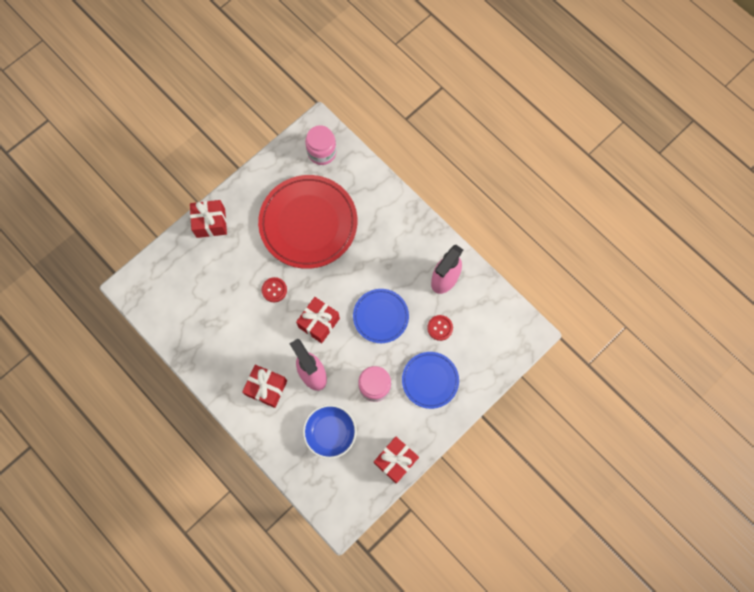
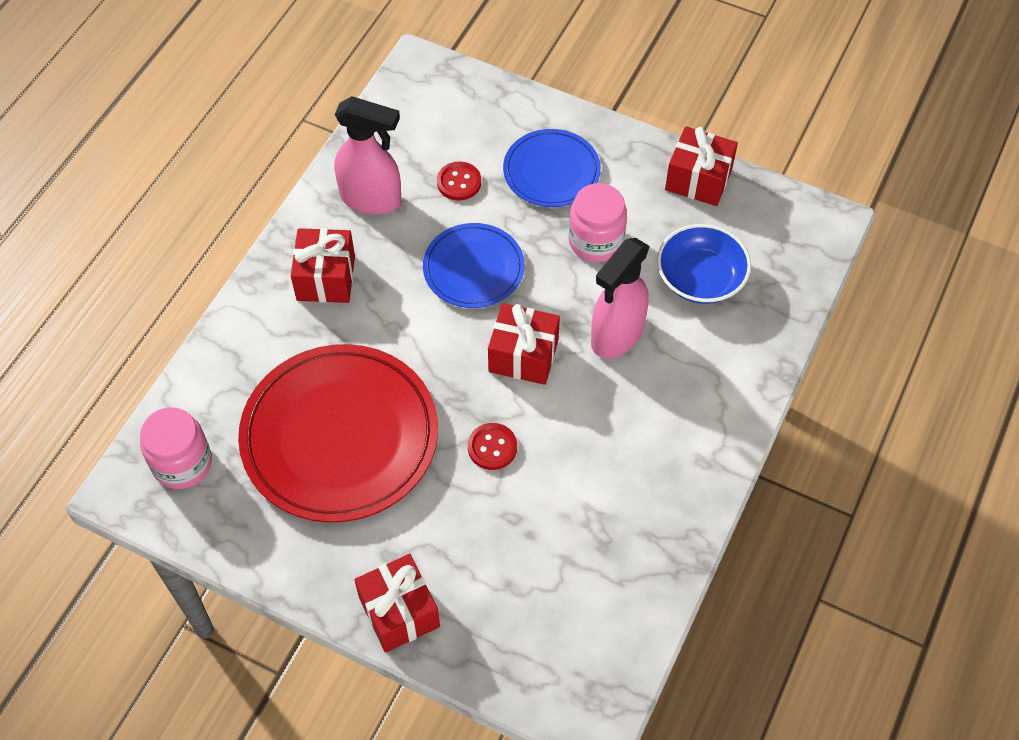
camera: 110 degrees left, 15 degrees down
red gift [242,365,287,408] -> red gift moved to [291,228,355,303]

